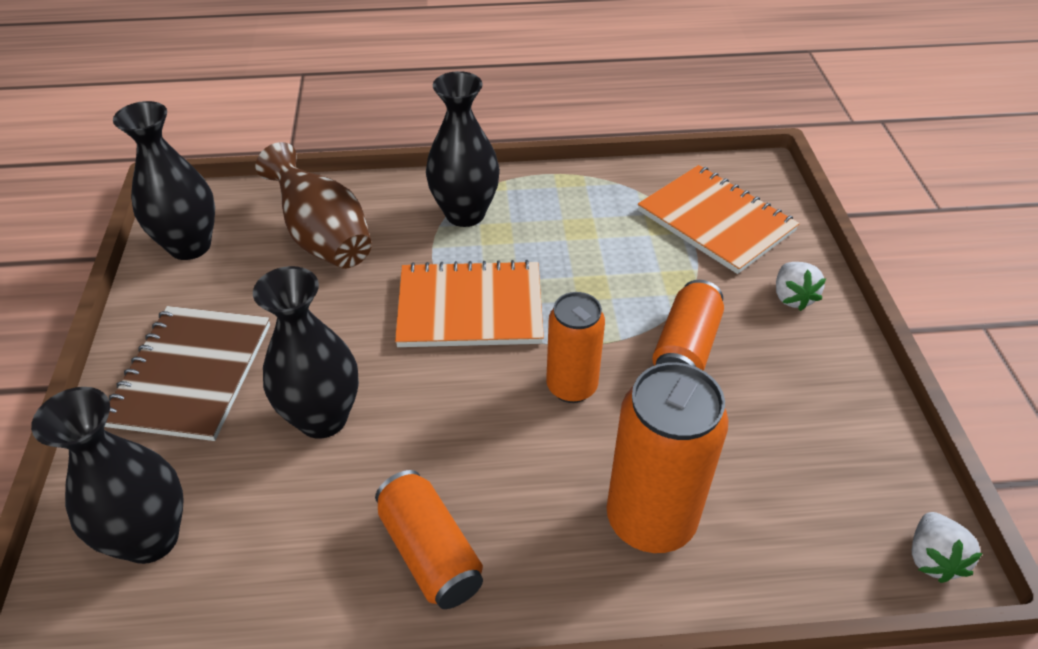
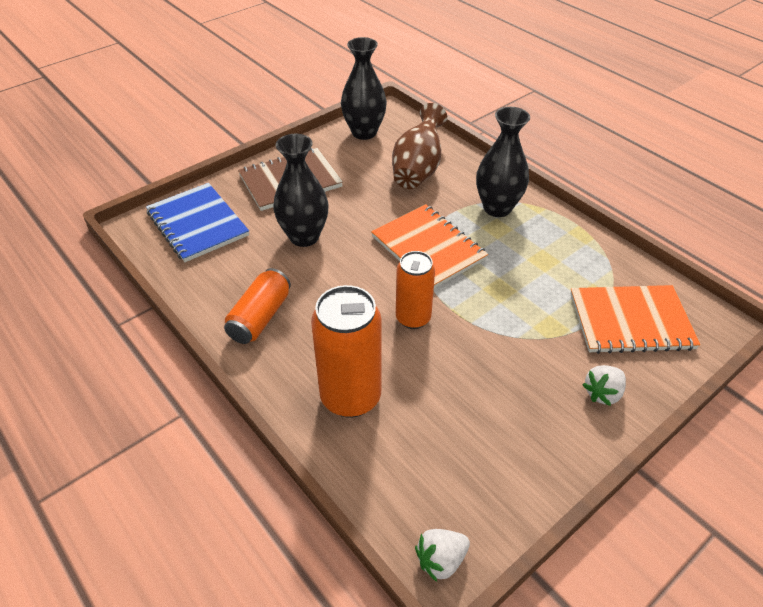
camera: 55 degrees right, 0 degrees up
black vase [31,387,184,564] -> blue notebook [146,183,249,262]
orange notebook [638,165,800,274] -> orange notebook turned 75 degrees clockwise [570,285,701,354]
orange can [652,280,724,371] -> none

